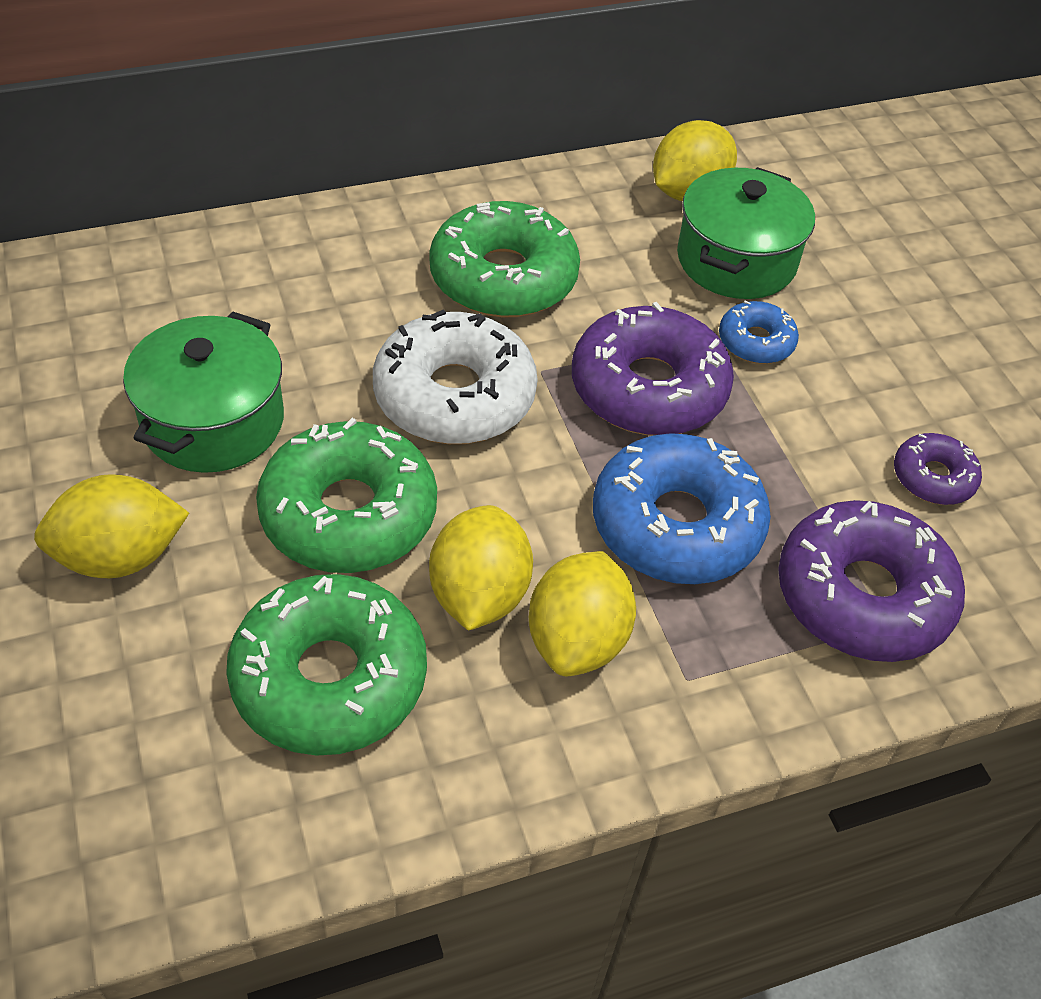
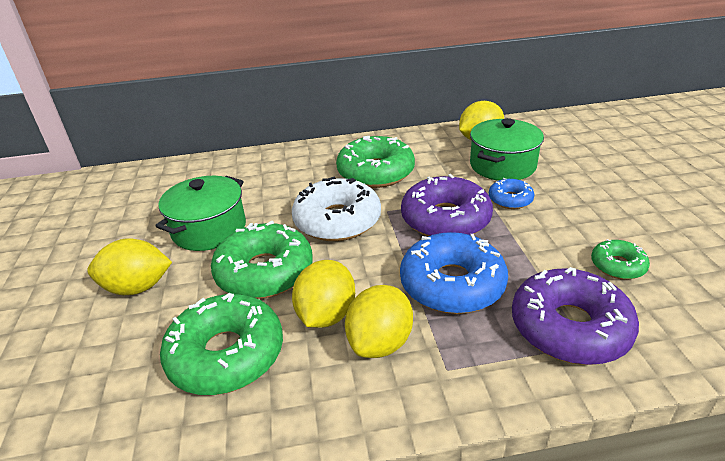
camera: 15 degrees right, 15 degrees down
purple donut [894,433,982,505] -> green donut [591,239,650,280]

